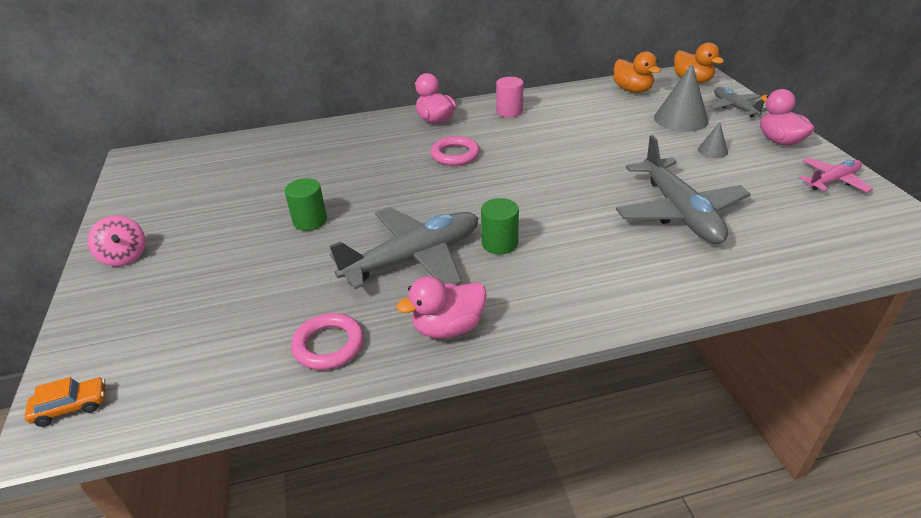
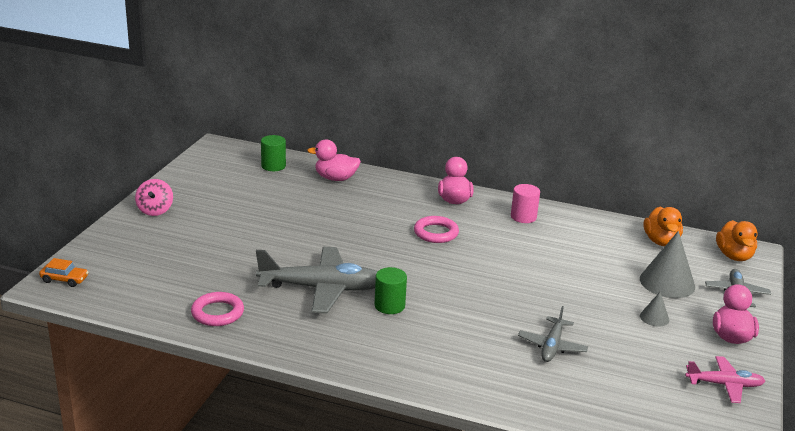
camera: 30 degrees right, 10 degrees down
green cylinder [285,178,327,231] -> green cylinder moved to [261,135,286,171]
pink duck [397,276,487,339] -> pink duck moved to [307,139,361,181]
grey plane [616,135,751,244] -> grey plane [518,306,588,362], size x0.55

